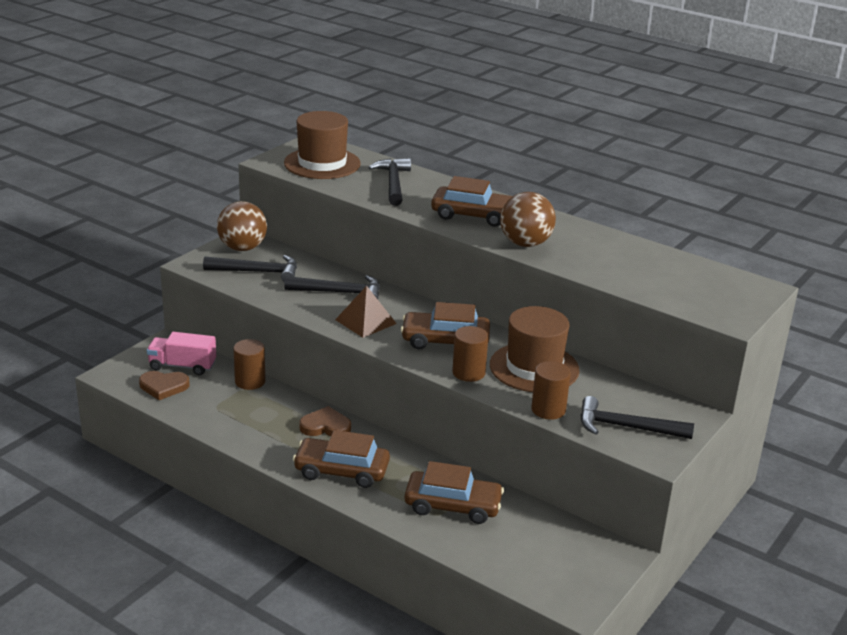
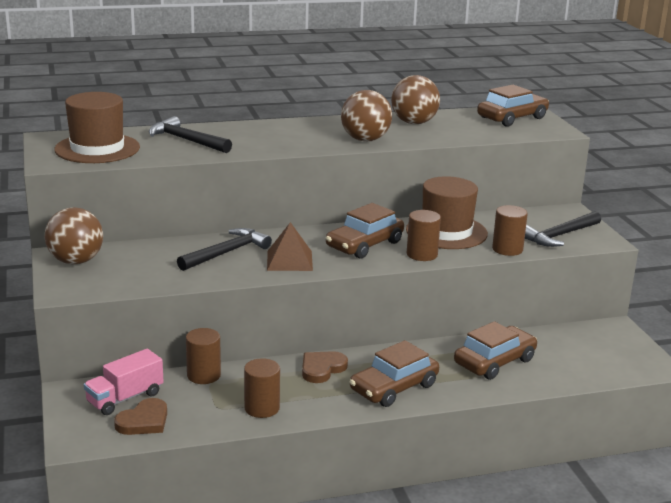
camera: 50 degrees left, 5 degrees down
black hammer [203,255,297,281] -> none
brown car [431,176,513,227] -> brown car moved to [477,85,549,127]
none -> brown cylinder [244,358,280,418]
none -> brown ball [391,75,440,124]

